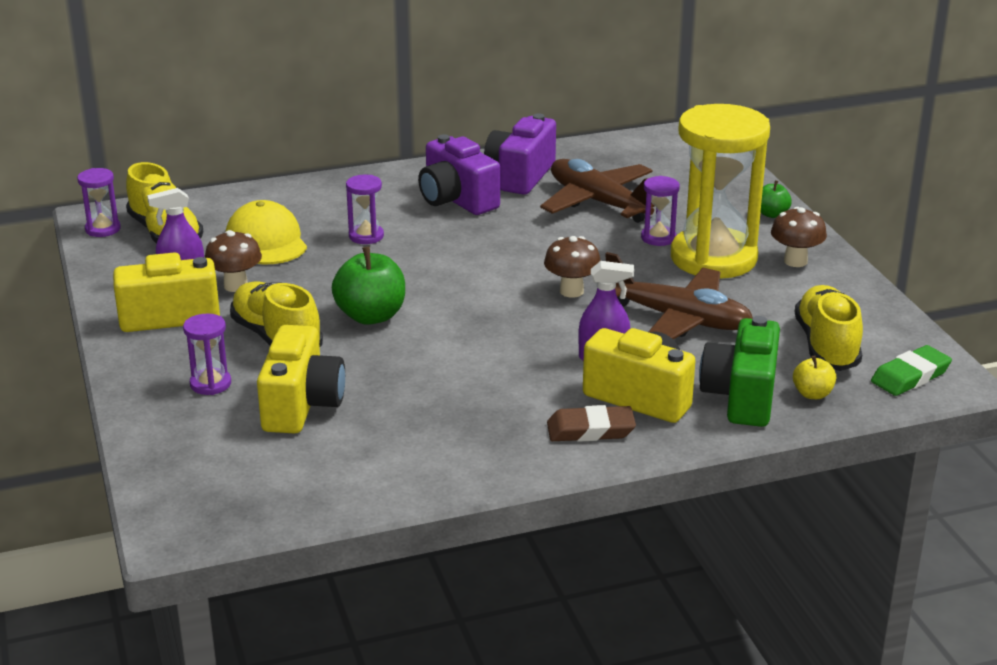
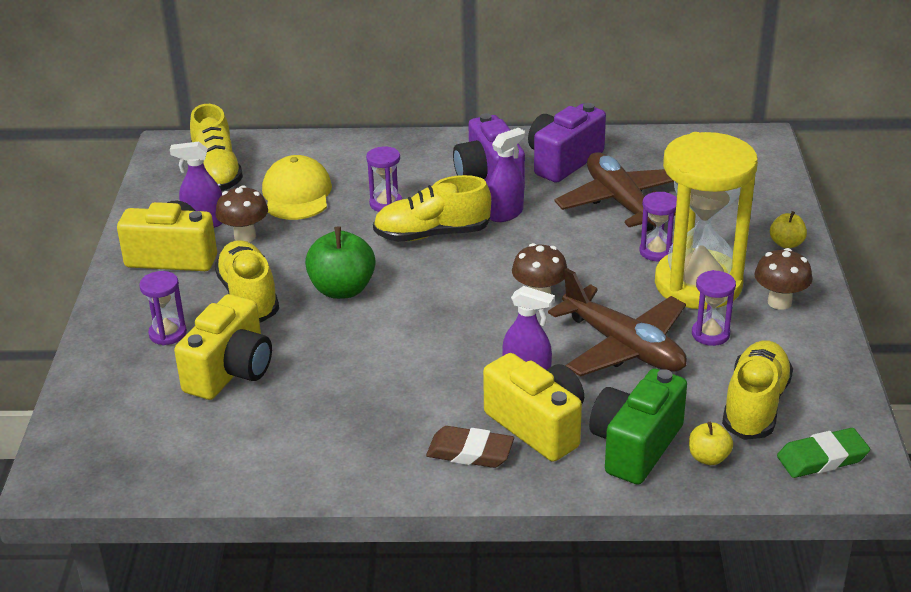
camera: 20 degrees right, 5 degrees up
purple hourglass [77,168,121,237] -> purple hourglass moved to [692,270,736,346]
green apple [760,180,792,218] -> yellow apple [770,211,807,248]
none -> yellow shoe [373,175,491,242]
none -> purple spray bottle [488,128,525,222]

